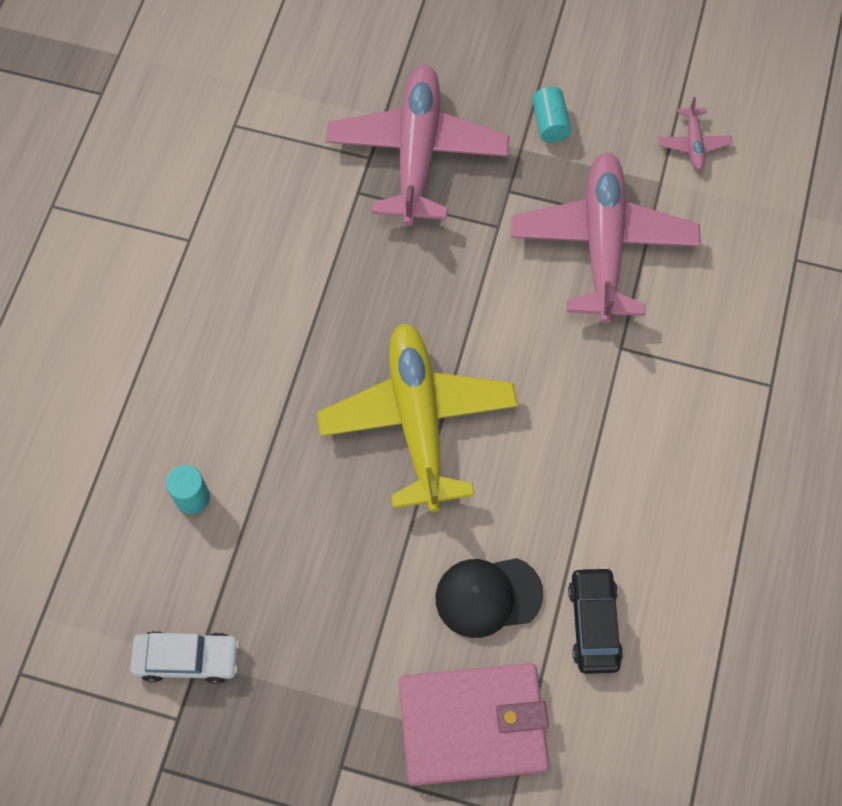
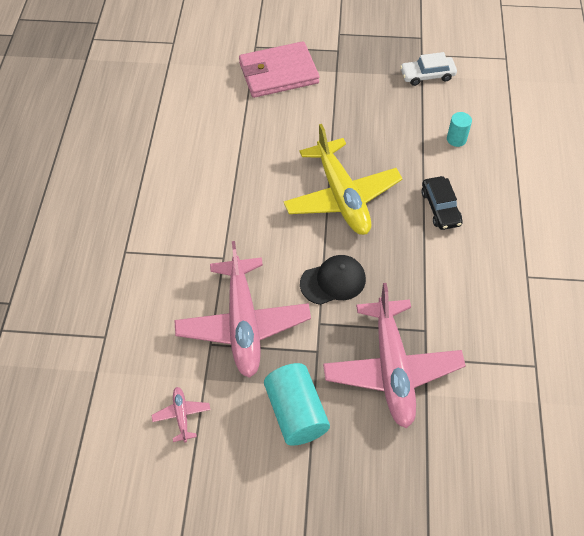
camera: 170 degrees right, 10 degrees down
black cap [436,558,544,638] -> black cap moved to [300,255,366,305]
turquoise cylinder [532,87,571,143] -> turquoise cylinder [264,363,330,446], size x1.84
black car [568,567,623,674] -> black car moved to [422,176,463,230]

